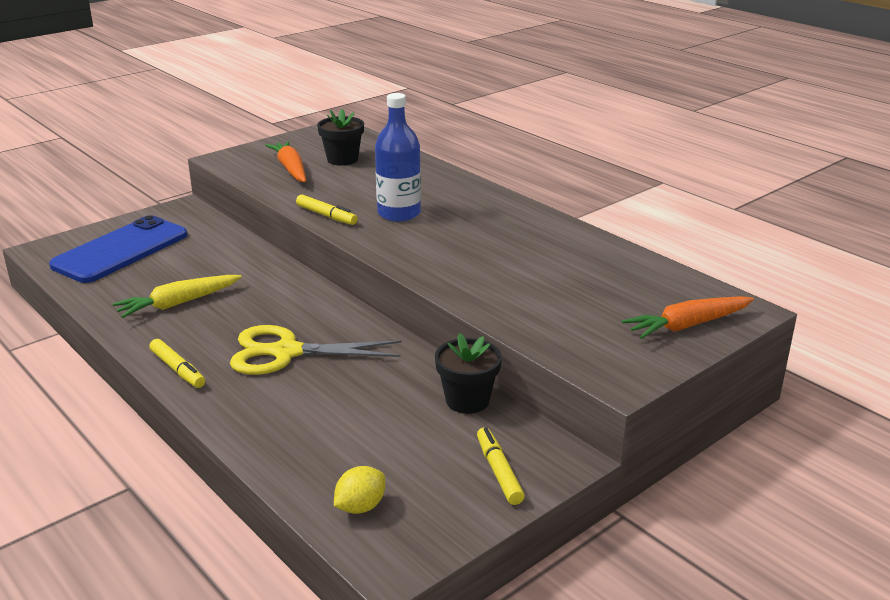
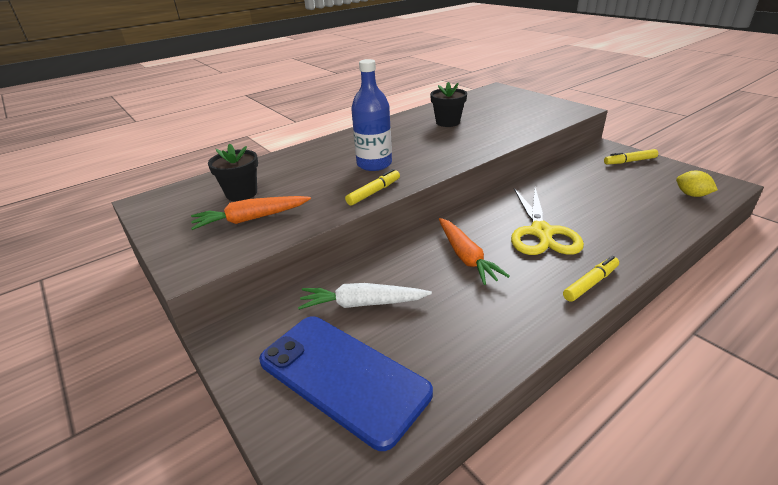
camera: 85 degrees left, 5 degrees up
yellow carrot [112,275,242,318] -> none
black flower pot [435,333,502,414] -> black flower pot moved to [430,82,467,127]
orange carrot [622,296,754,339] -> orange carrot moved to [439,218,510,285]
none -> white carrot [298,283,432,310]

